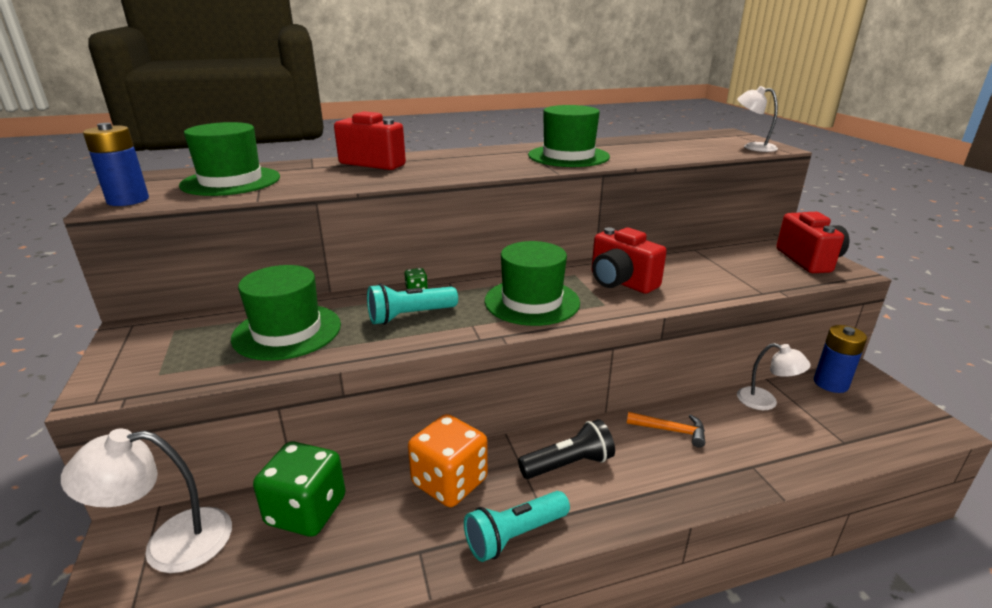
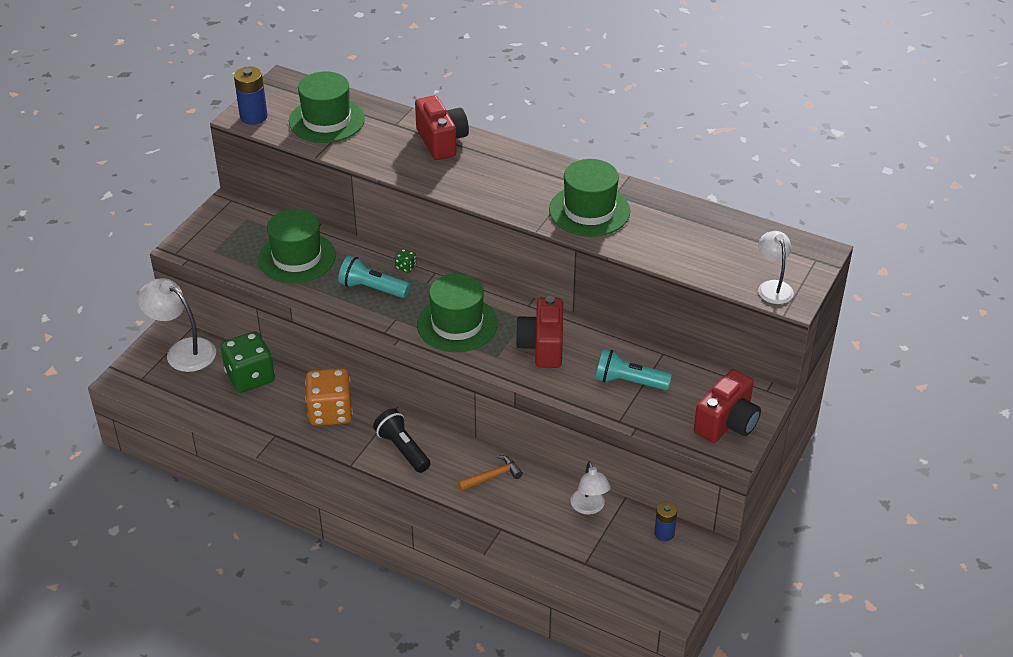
camera: 45 degrees right, 15 degrees up
turquoise flashlight [464,491,570,562] -> turquoise flashlight moved to [595,349,672,390]
black flashlight [518,419,615,479] -> black flashlight turned 150 degrees counterclockwise [373,409,431,473]
orange hammer [627,412,705,448] -> orange hammer turned 90 degrees counterclockwise [458,455,523,491]
blue battery [814,325,867,393] -> blue battery [654,502,677,541], size x0.65

